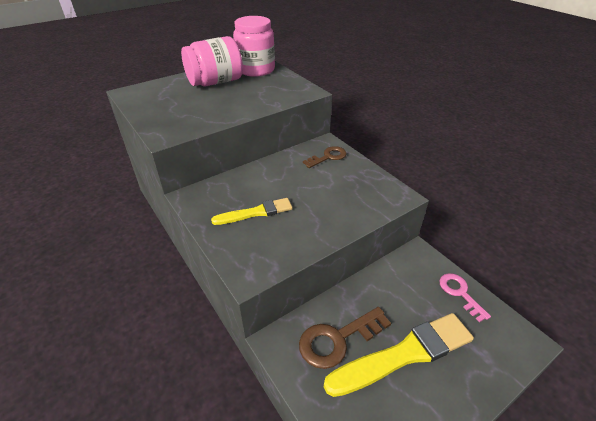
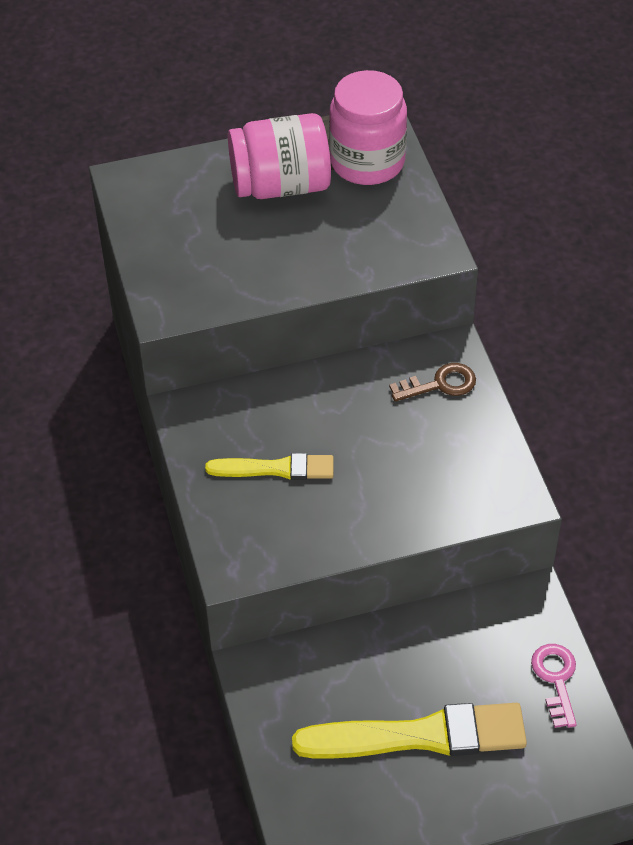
camera: 20 degrees right, 10 degrees up
brown key [299,307,391,369] -> none

